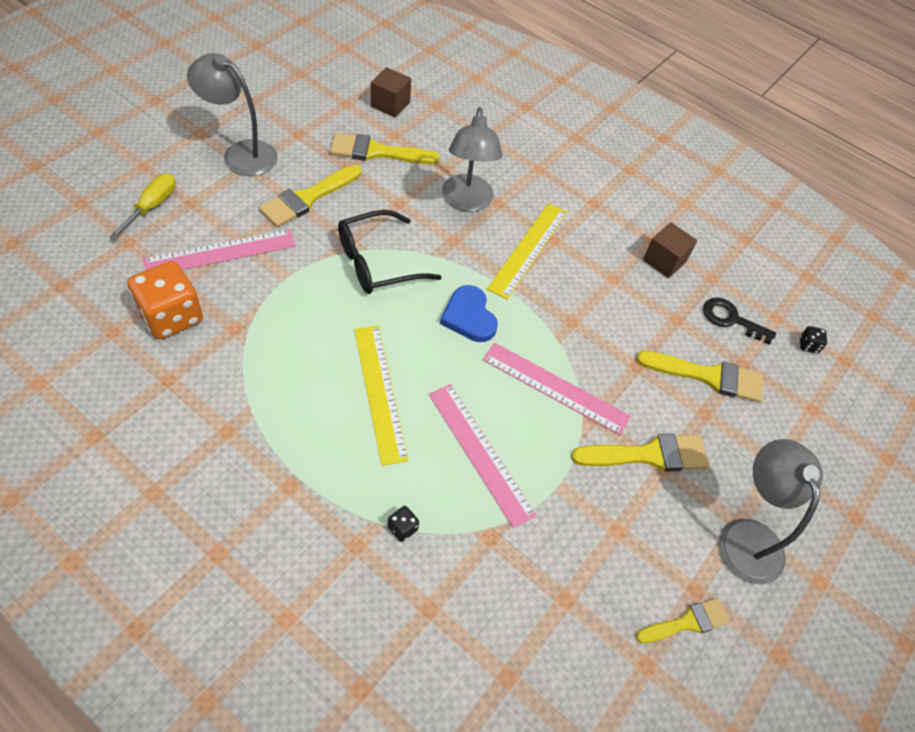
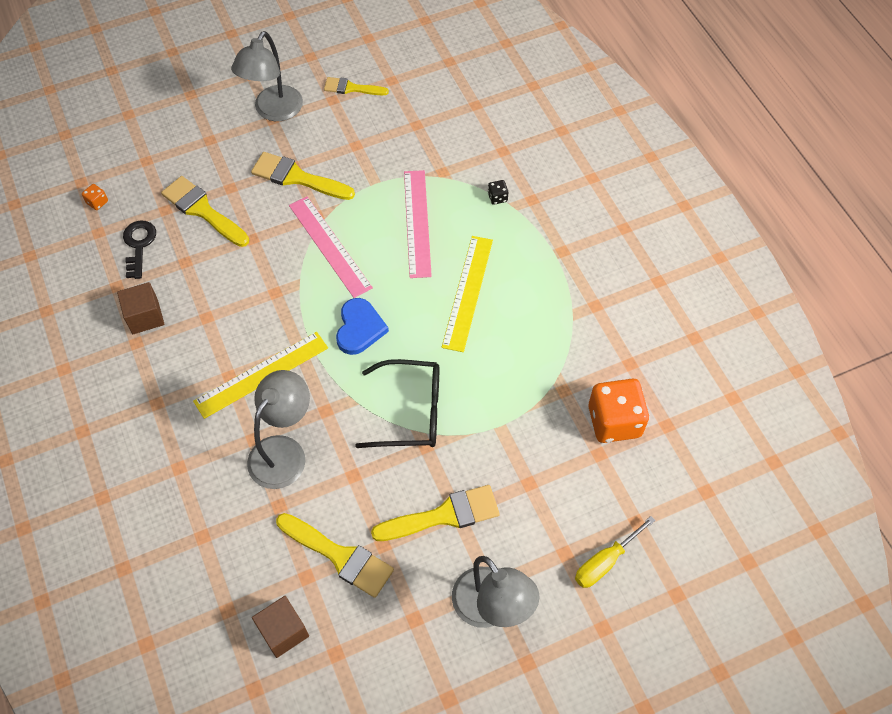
camera: 145 degrees left, 5 degrees up
pink ruler [143,229,296,270] -> none
black key [703,298,776,345] -> black key turned 150 degrees counterclockwise [123,221,156,279]
black dice [800,326,827,354] -> orange dice [82,184,108,210]

